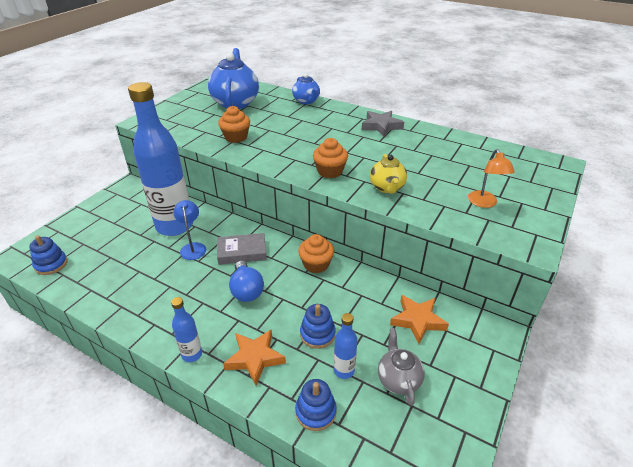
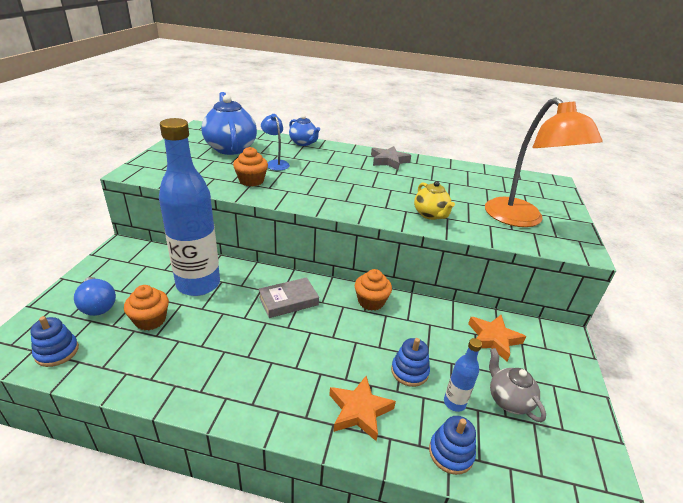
camera: 20 degrees left, 5 degrees down
blue bottle [171,297,202,362] -> none
blue lamp [173,200,206,260] -> blue lamp moved to [261,114,290,171]
blue light bulb [229,261,264,302] -> blue light bulb moved to [74,277,116,316]
orange cupcake [313,138,348,178] -> orange cupcake moved to [124,285,169,330]
orange lamp [468,149,515,208] -> orange lamp [485,97,603,227], size x2.12

